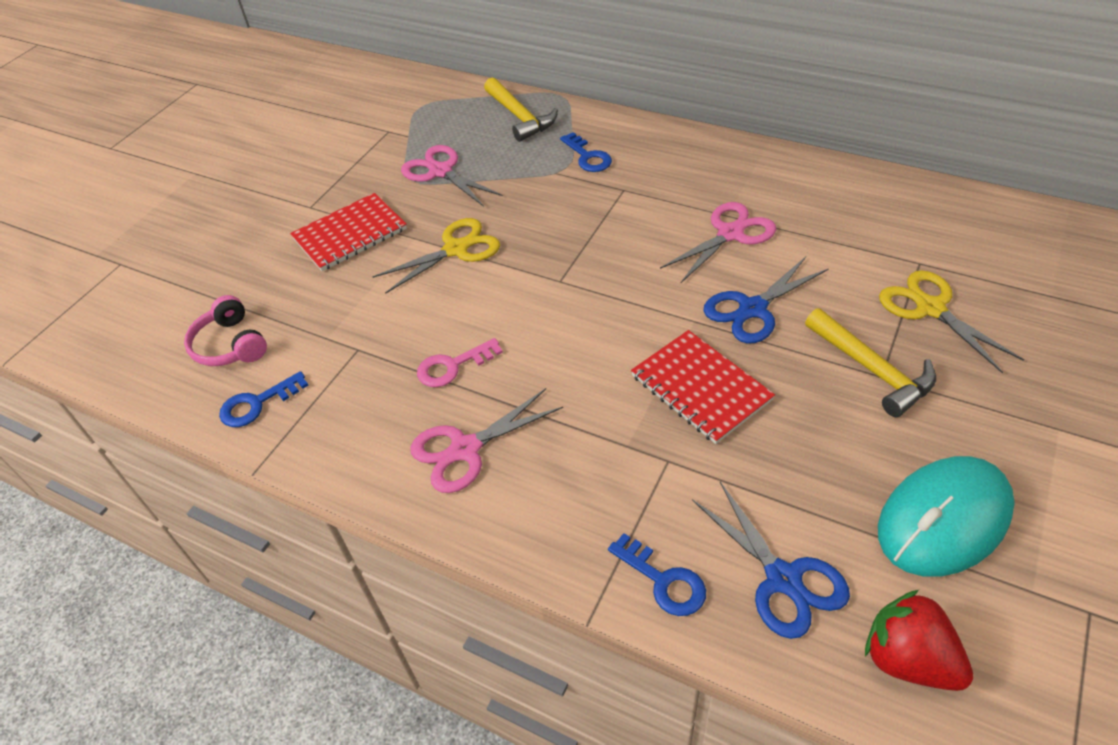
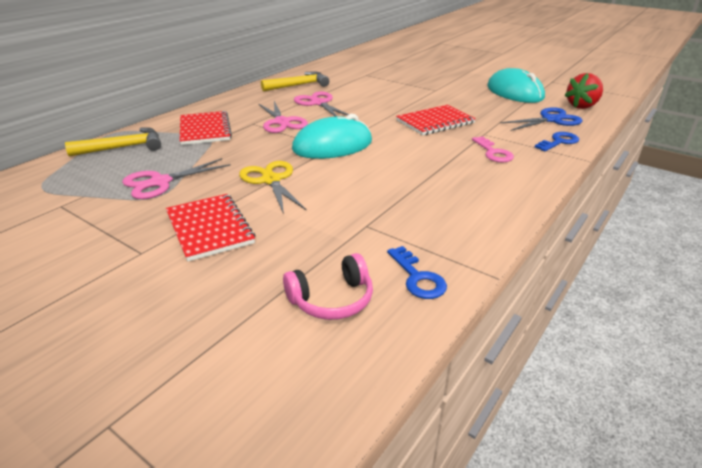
camera: 85 degrees left, 15 degrees down
pink scissors [411,388,563,493] -> pink scissors moved to [259,101,308,133]
pink key [417,338,503,387] -> pink key moved to [472,137,514,162]
blue key [560,132,612,172] -> red notebook [180,111,232,145]
blue scissors [703,257,829,343] -> none
yellow hammer [805,308,936,417] -> yellow hammer moved to [261,71,329,91]
yellow scissors [879,270,1024,373] -> none
none -> turquoise mouse [292,114,372,159]

